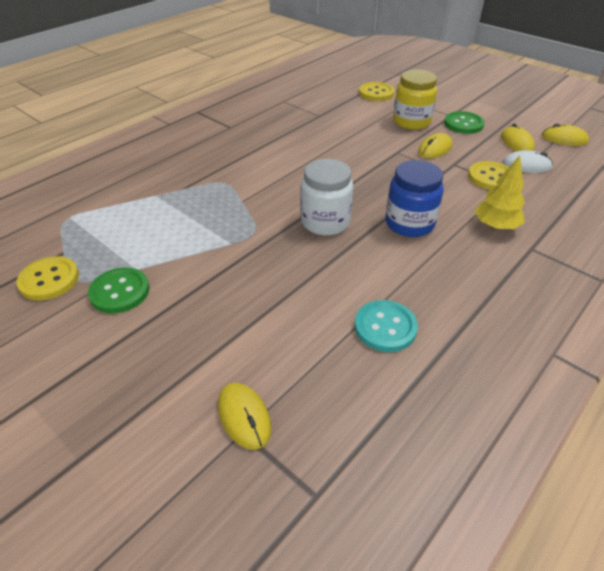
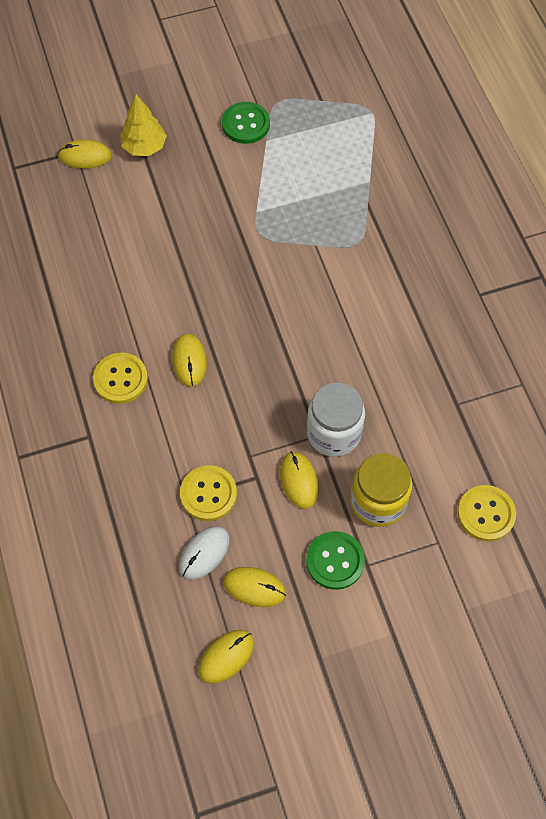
camera: 120 degrees right, 20 degrees up
yellow button [17,256,79,301] -> yellow button moved to [93,352,148,404]
white jar [300,159,354,236] -> white jar moved to [307,383,365,457]
turquoise button [355,300,418,352] -> none
blue jar [385,160,444,237] -> yellow mouse [172,334,207,387]
yellow tree [475,156,525,230] -> yellow tree moved to [120,95,167,156]

